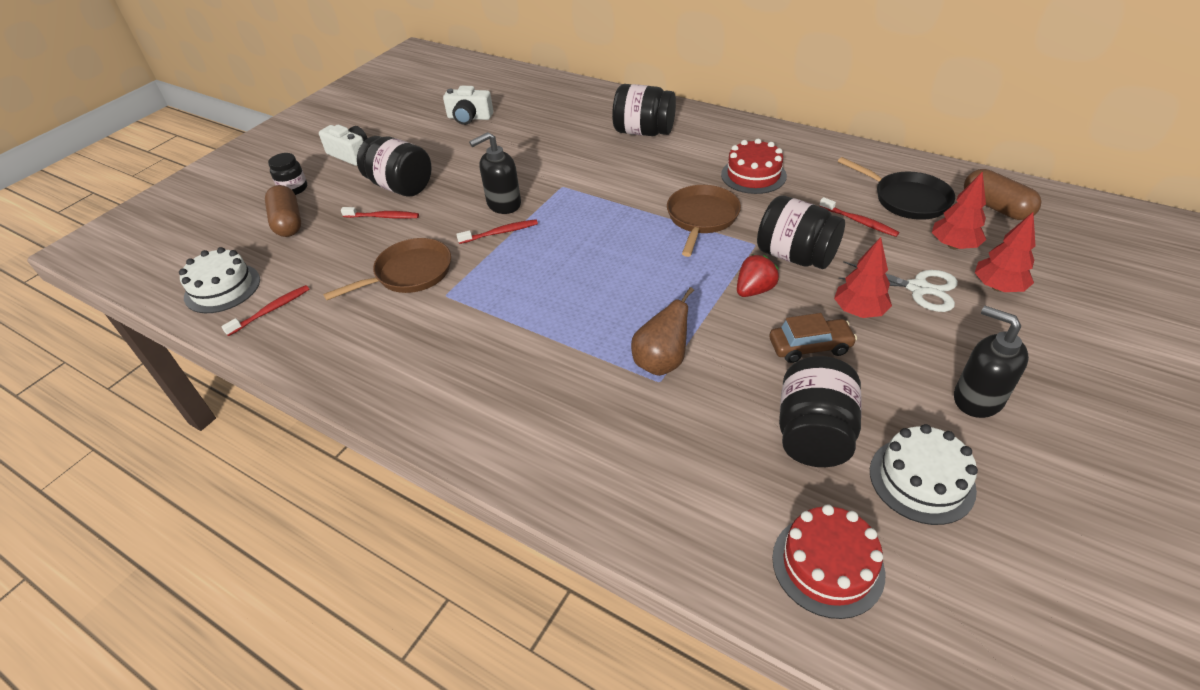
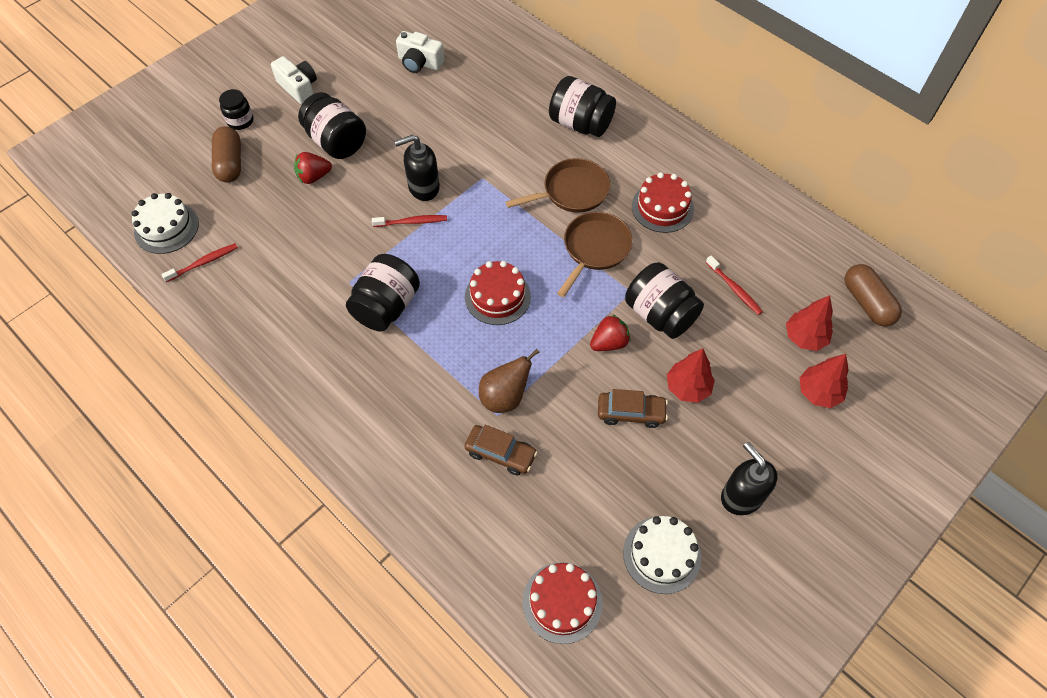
camera: 10 degrees right, 15 degrees up
brown pan [323,238,451,300] -> brown pan moved to [506,158,610,213]
red toothbrush [341,207,419,219] -> red strawberry [294,152,332,184]
black jar [779,356,861,467] -> black jar moved to [346,254,420,332]
black pan [838,157,955,220] -> none
white scissors [838,261,958,312] -> none
none -> brown car [464,425,538,476]
none -> red cake [465,261,531,325]

